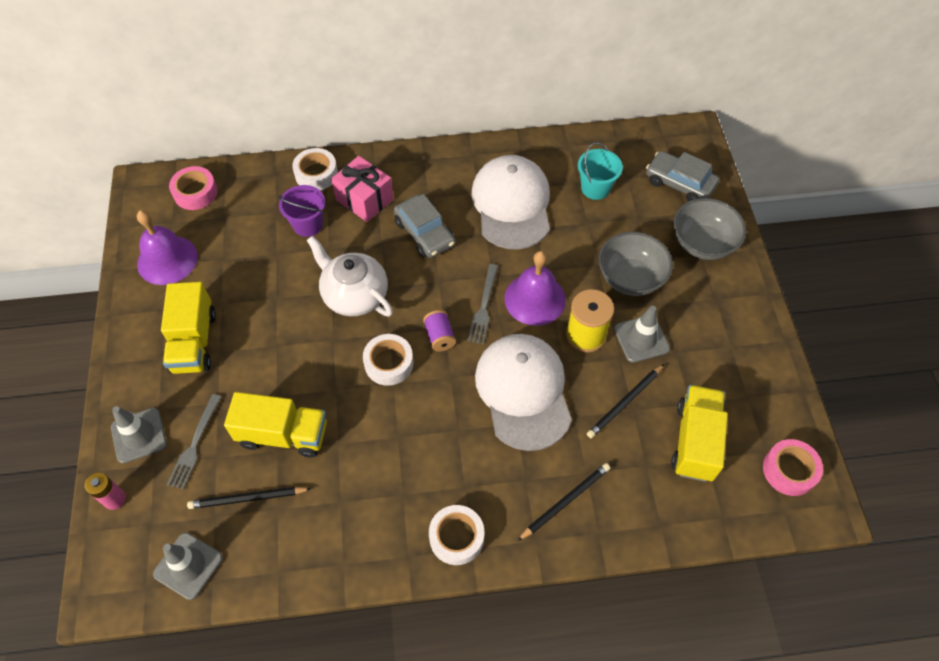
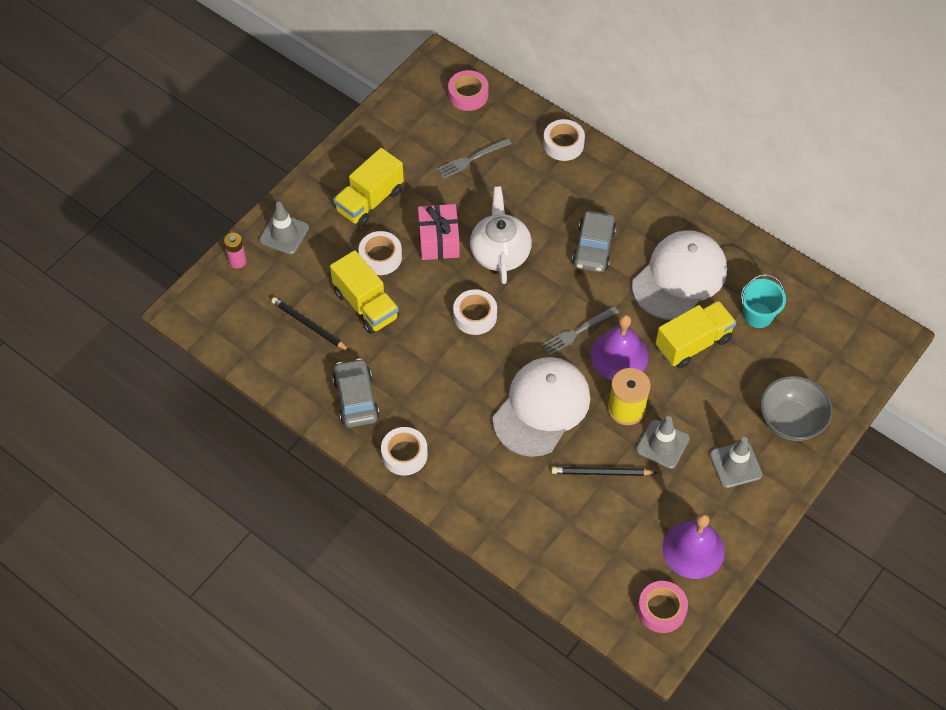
camera: 45 degrees right, 0 degrees up
purple bell [137,210,198,285] -> purple bell moved to [662,513,725,579]
grey traffic cone [153,533,223,600] -> grey traffic cone moved to [710,437,763,488]
grey fork [167,394,221,490] -> grey fork moved to [436,138,511,179]
purple bucket [278,185,325,237] -> none
pink gift [331,156,394,222] -> pink gift moved to [418,204,460,260]
purple spool [423,310,456,352] -> none
black pencil [518,463,610,541] -> none
grey bowl [599,232,673,296] -> none
grey car [646,151,719,201] -> grey car moved to [332,358,379,428]
yellow truck [671,385,728,482] -> yellow truck moved to [656,301,736,369]
none -> white tape [359,231,402,275]

